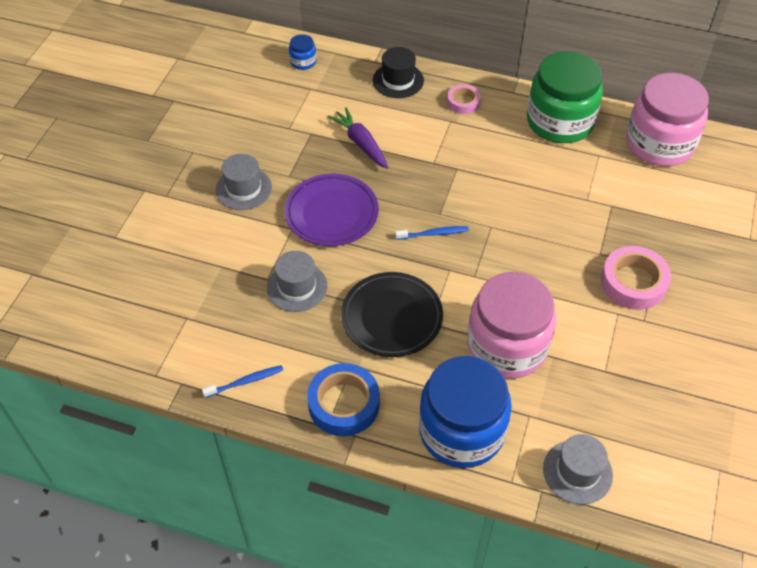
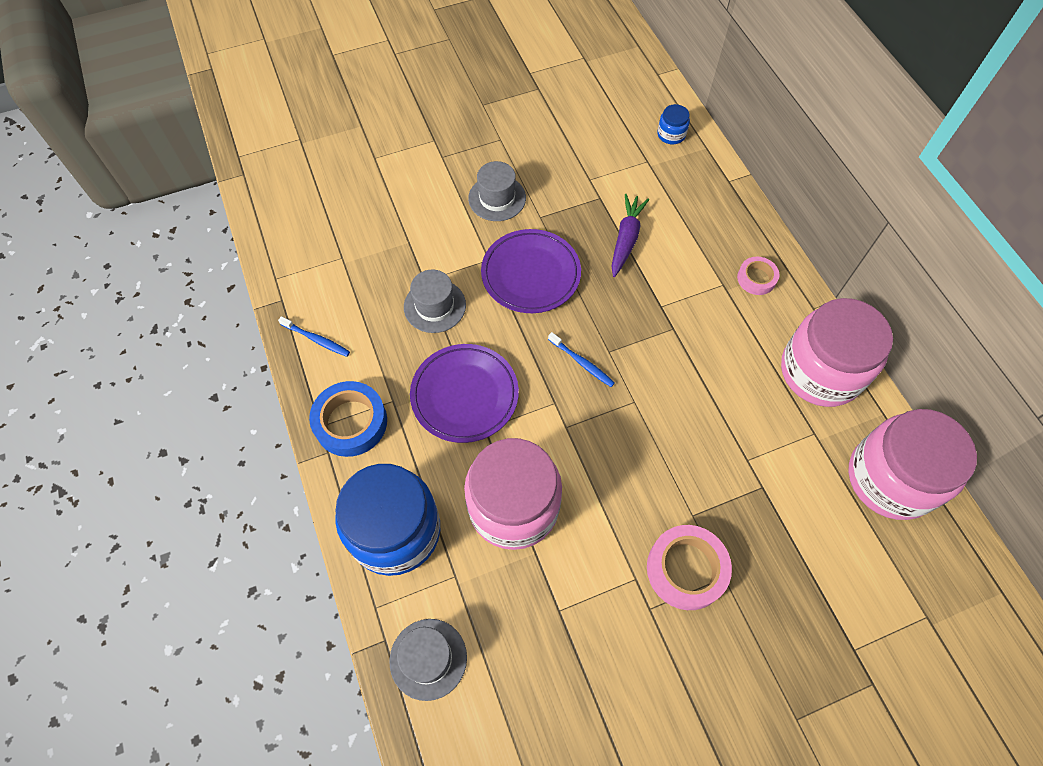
camera: 50 degrees right, 10 degrees up
black plate [341,272,443,357] -> purple plate [410,344,519,443]
black hat [373,47,424,98] -> none
green jar [527,51,603,143] -> pink jar [781,298,893,407]

